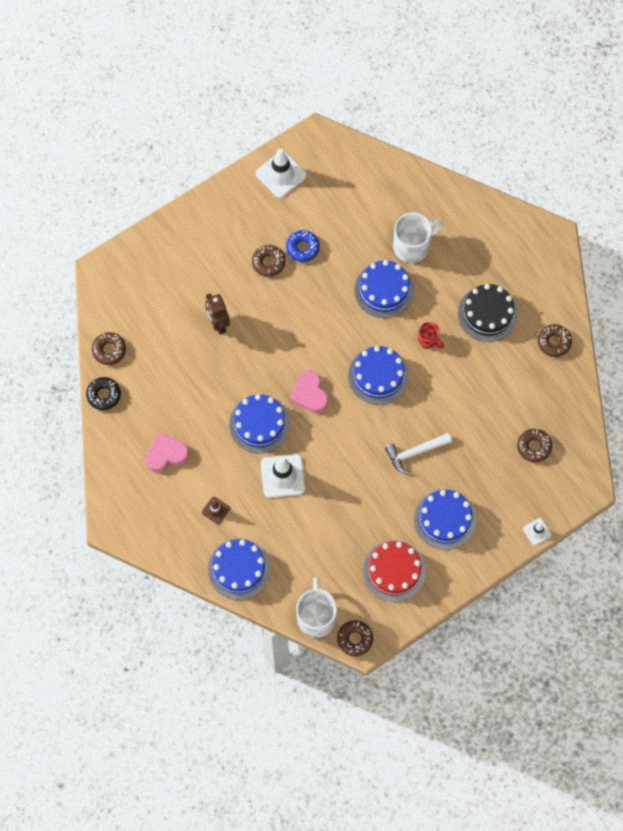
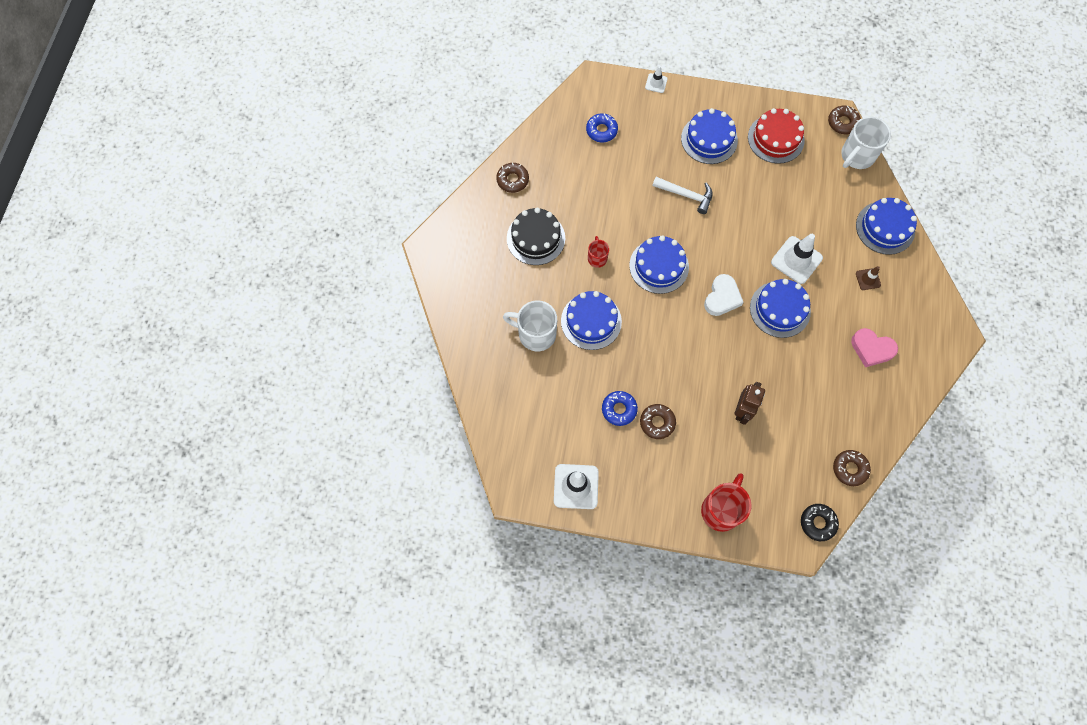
camera: 135 degrees left, 0 degrees up
black donut [86,377,121,410] -> black donut moved to [801,504,839,541]
pink heart [290,370,328,413] -> white heart [704,274,744,316]
brown donut [517,429,552,462] -> blue donut [586,113,618,143]
none -> red mug [701,473,752,532]

